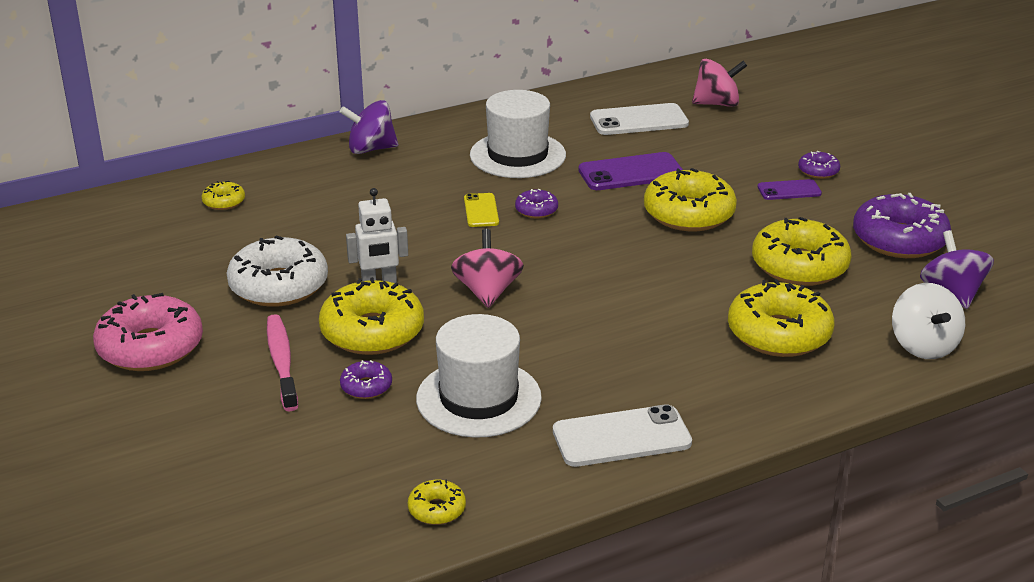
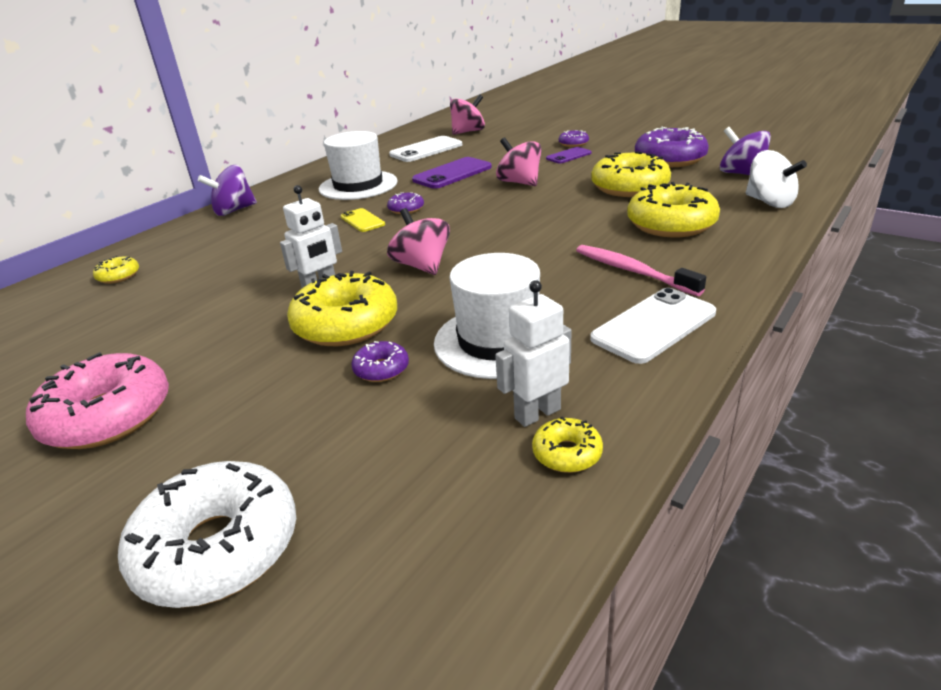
camera: 25 degrees left, 0 degrees up
white donut [227,236,328,307] -> white donut moved to [118,461,296,608]
pink toothbrush [267,314,298,411] -> pink toothbrush moved to [576,245,706,296]
yellow donut [644,168,737,231] -> pink spinning top [496,137,542,186]
none -> white robot [495,280,571,427]

